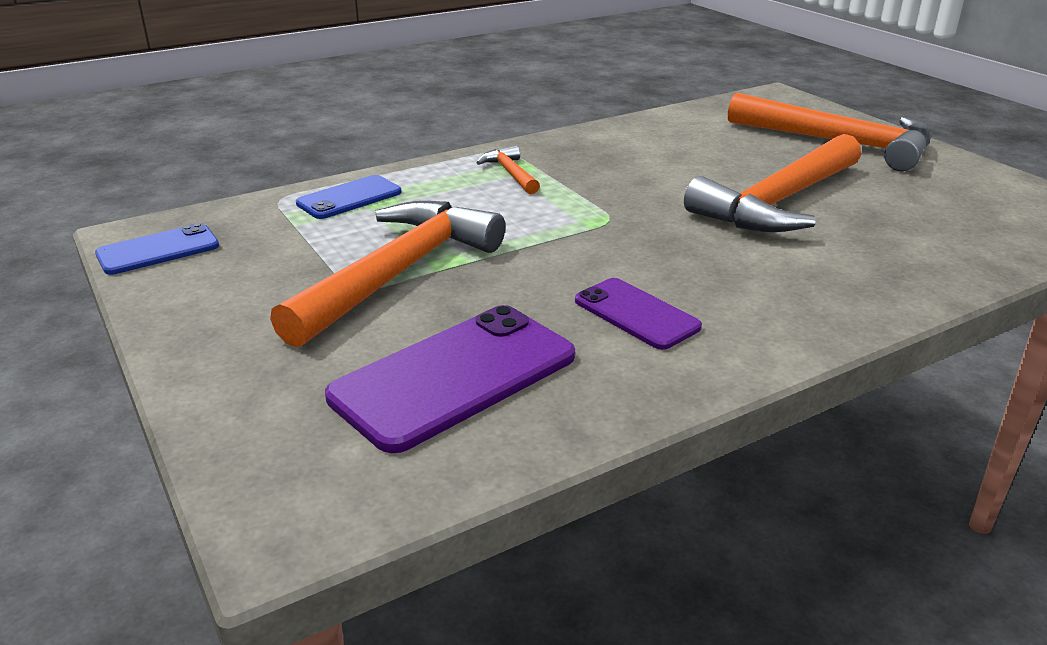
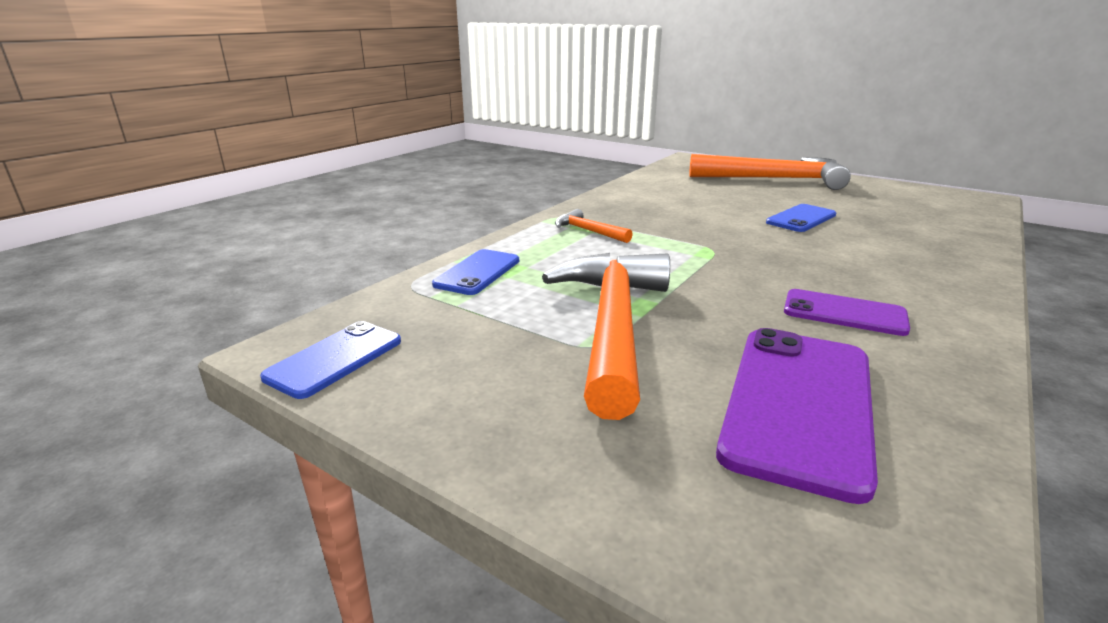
camera: 25 degrees left, 5 degrees down
orange hammer [684,134,861,232] -> blue phone [766,204,836,232]

